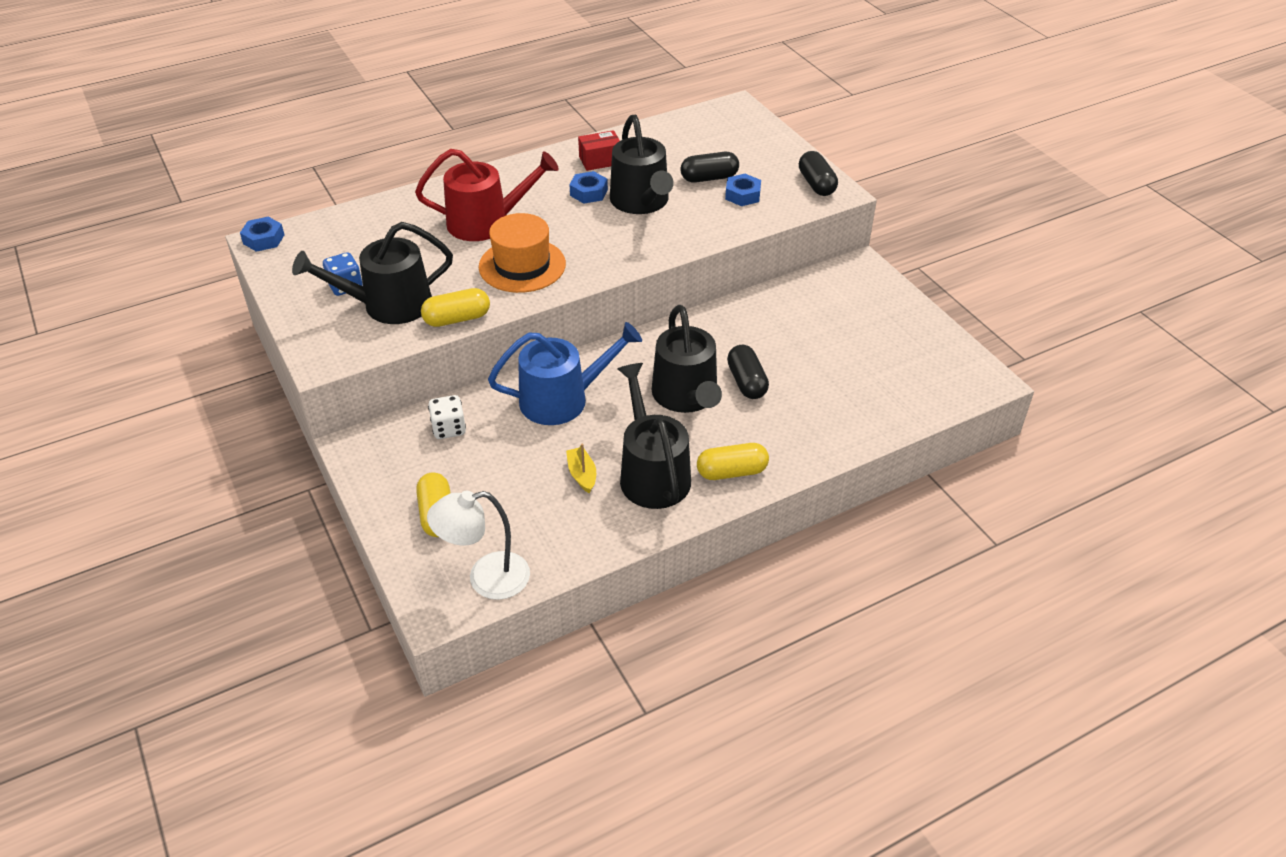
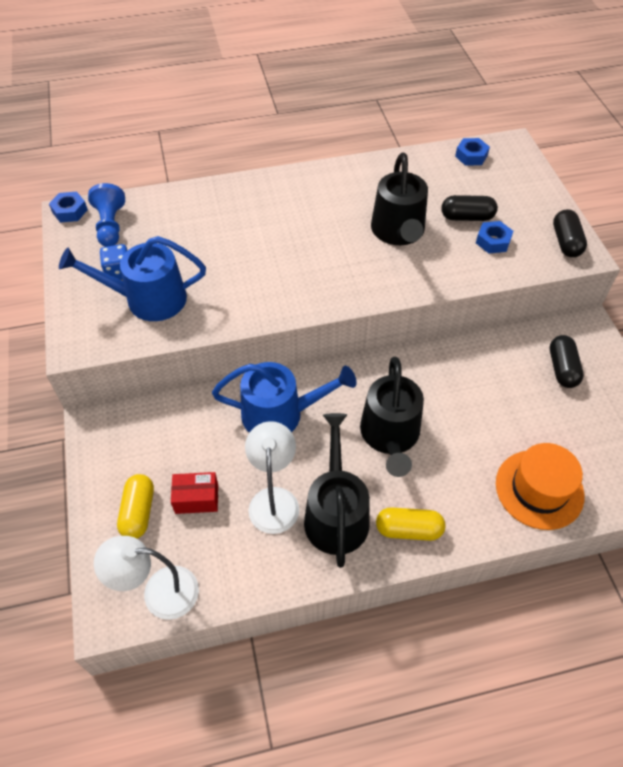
camera: 15 degrees right, 10 degrees up
black watering can [292,222,453,324] -> blue watering can [59,236,206,321]
red watering can [415,149,559,241] -> none
yellow capsule [421,288,490,327] -> none
white dice [428,395,466,439] -> none
orange hat [479,213,566,293] -> orange hat moved to [496,443,584,530]
yellow boat [566,443,596,493] -> white lamp [245,421,299,534]
blue nut [570,171,608,204] -> blue nut moved to [455,138,490,165]
red box [578,130,620,171] -> red box moved to [171,472,218,514]
black capsule [727,345,769,399] -> black capsule moved to [550,335,584,388]
none -> blue pawn [88,183,125,247]

